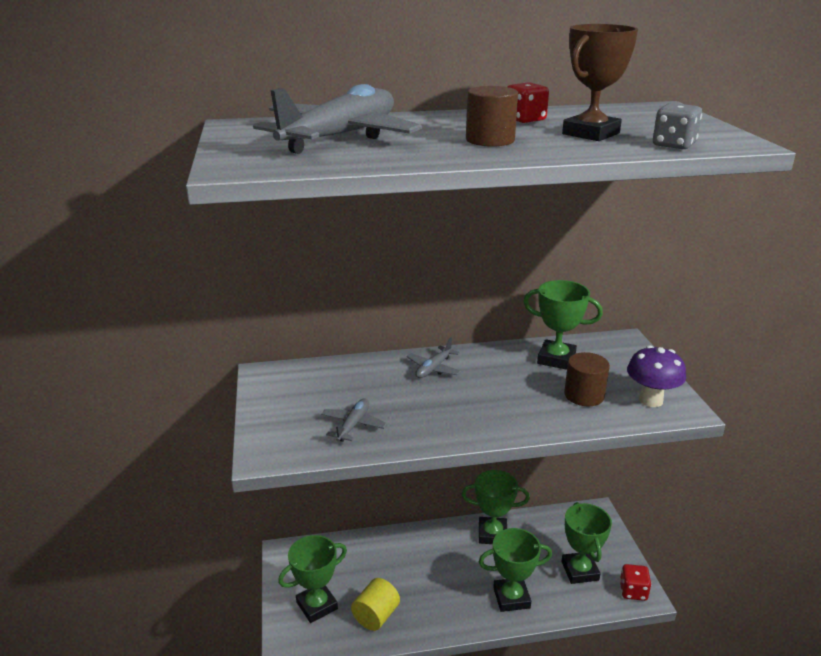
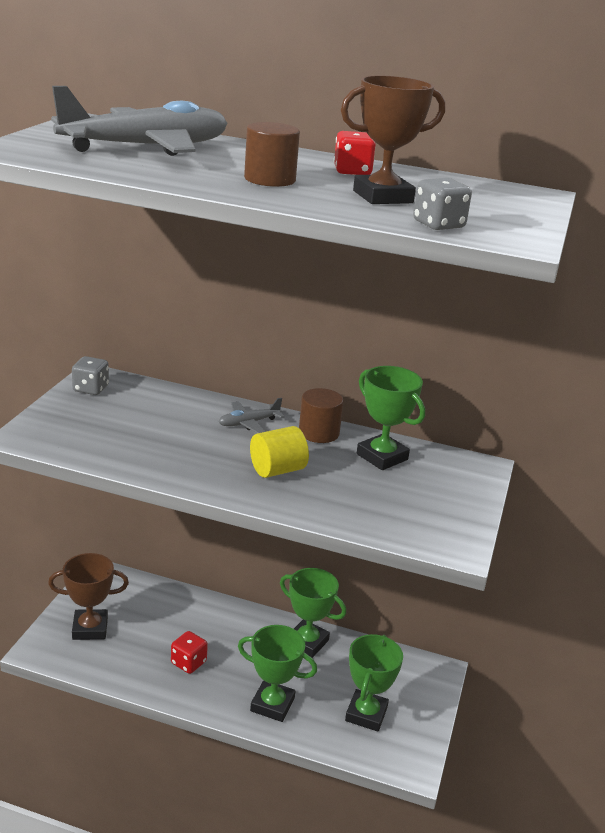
camera: 25 degrees right, 0 degrees up
green trophy [278,535,347,623] -> brown trophy [48,553,129,640]
grey plane [321,398,387,442] -> none
yellow cylinder [351,578,400,631] -> yellow cylinder moved to [250,426,309,478]
brown cylinder [564,352,610,406] -> brown cylinder moved to [299,388,344,443]
red dice [620,564,651,601] -> red dice moved to [171,631,208,674]
purple mushroom [627,346,686,407] -> none
none -> grey dice [72,356,109,395]

